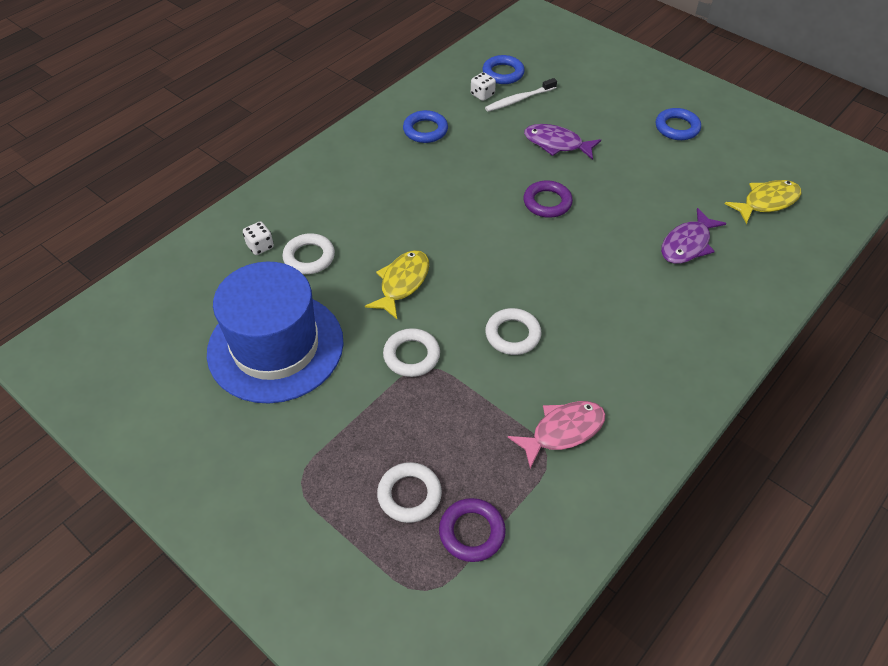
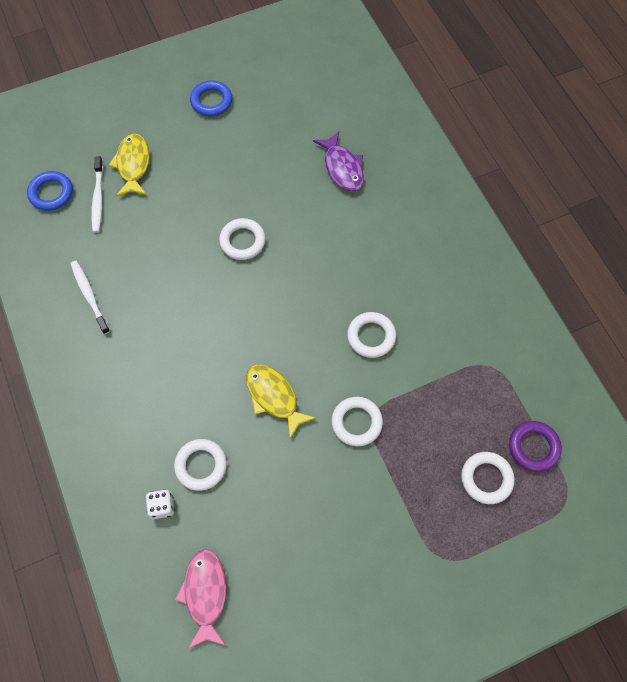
camera: 65 degrees left, 15 degrees up
blue hat [207,262,344,404] -> none
blue ring [403,110,448,143] -> white toothbrush [70,261,110,334]
white dice [471,72,496,101] -> none
pink fish [508,401,606,469] -> pink fish moved to [175,549,227,649]
purple ring [523,180,573,218] -> white ring [219,218,266,260]
purple fish [524,124,601,160] -> none
yellow fish [725,180,801,224] -> yellow fish moved to [109,133,150,196]

